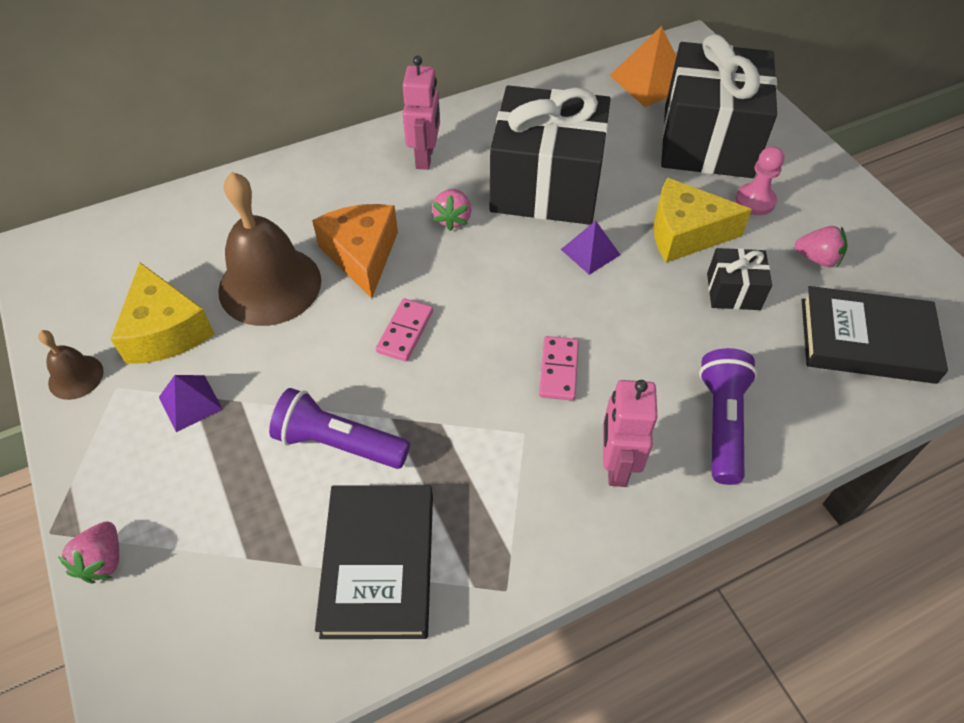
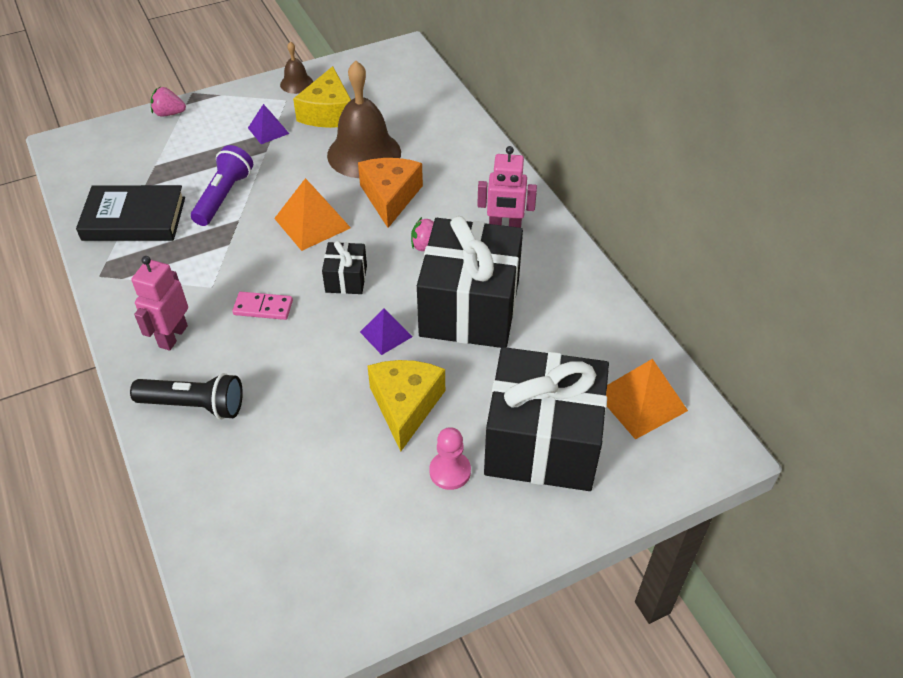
camera: 90 degrees right, 5 degrees down
yellow cheese [110,262,215,364] -> yellow cheese turned 60 degrees counterclockwise [293,66,351,128]
orange cheese [312,204,398,298] -> orange cheese turned 75 degrees counterclockwise [358,158,423,228]
pink domino [376,298,433,362] -> orange pyramid [274,178,351,251]
pink robot [603,380,658,487] -> pink robot turned 75 degrees counterclockwise [131,256,188,351]
purple flashlight [699,348,757,485] -> black flashlight [130,373,243,419]
black gift [707,248,772,310] -> black gift moved to [322,241,367,294]
pink strawberry [795,226,847,268] -> none
black book [802,286,948,384] -> none

